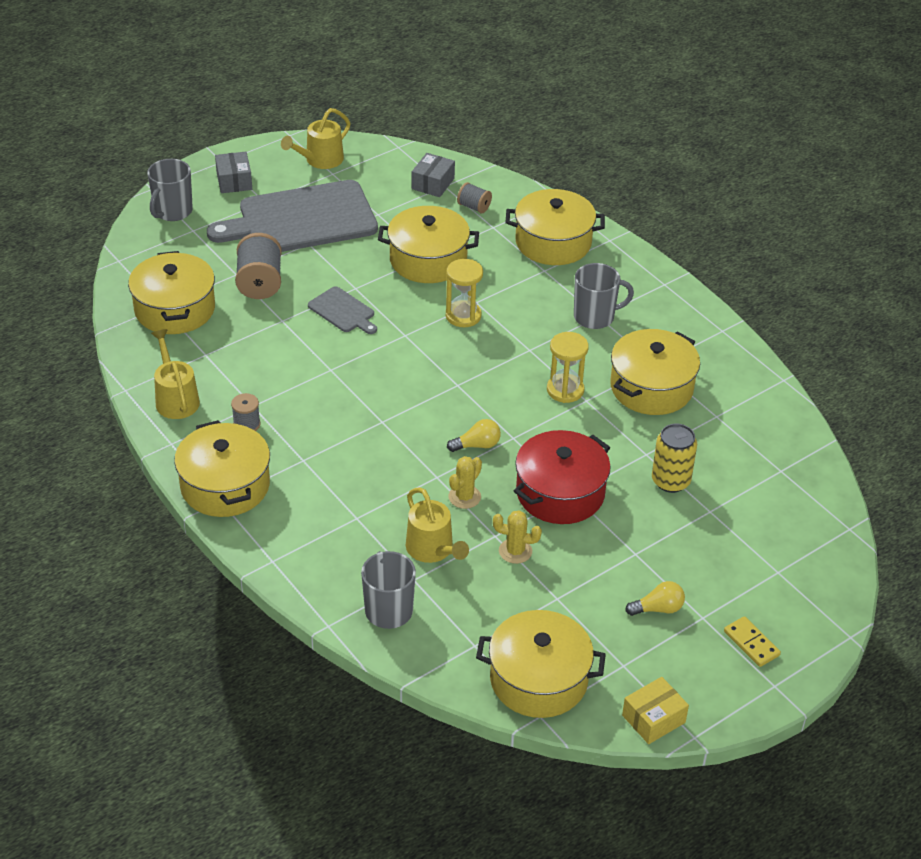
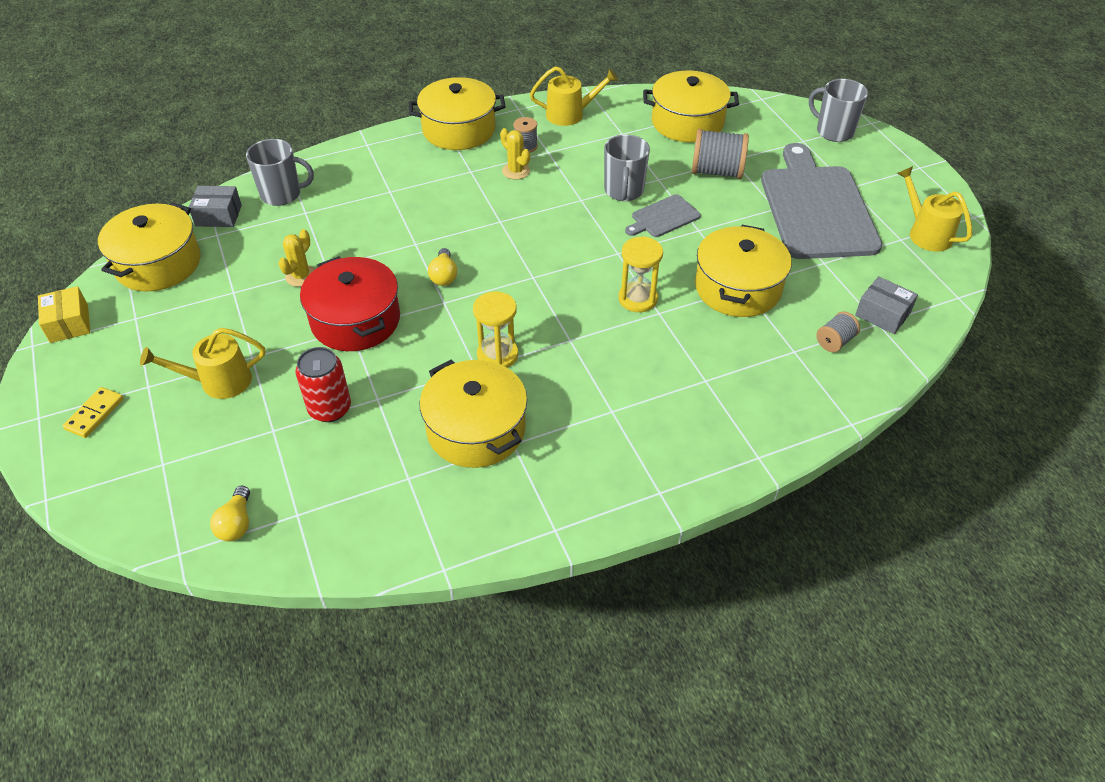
camera: 105 degrees right, 5 degrees up
grey box [215,152,252,193] -> grey box moved to [189,186,242,227]
yellow watering can [406,487,469,563] -> yellow watering can moved to [140,328,265,399]
yellow cactus [449,456,482,509] -> yellow cactus moved to [500,128,530,180]
yellow pot [506,189,605,265] -> none
grey mug [574,263,634,329] -> grey mug moved to [604,135,650,201]
yellow light bulb [625,581,685,616] -> yellow light bulb moved to [210,486,250,542]
yellow can [652,424,697,493] -> red can [295,347,351,422]
yellow domino [724,616,781,667] -> yellow domino turned 45 degrees counterclockwise [63,387,124,438]

